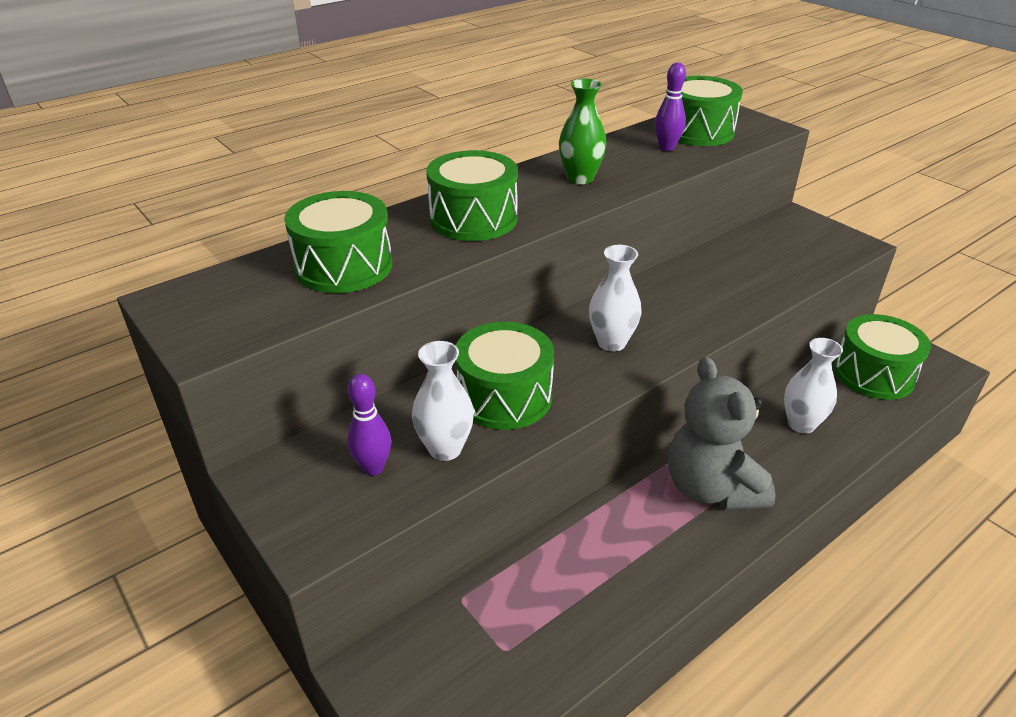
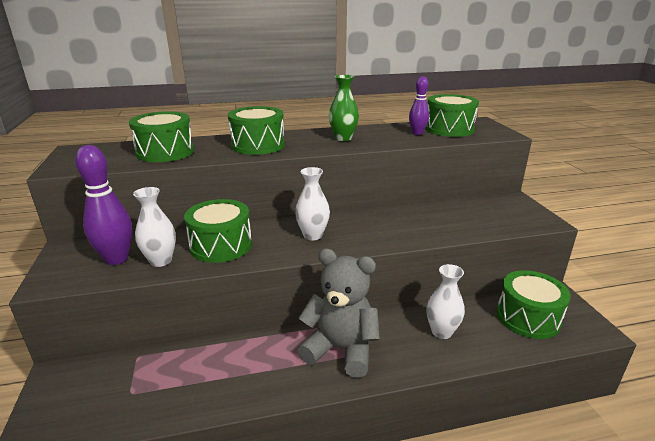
camera: 25 degrees right, 10 degrees down
purple bowling pin [347,374,391,476] -> purple bowling pin [75,145,132,265], size x1.65
grey teddy bear [668,357,776,511] -> grey teddy bear turned 105 degrees clockwise [298,248,380,378]

